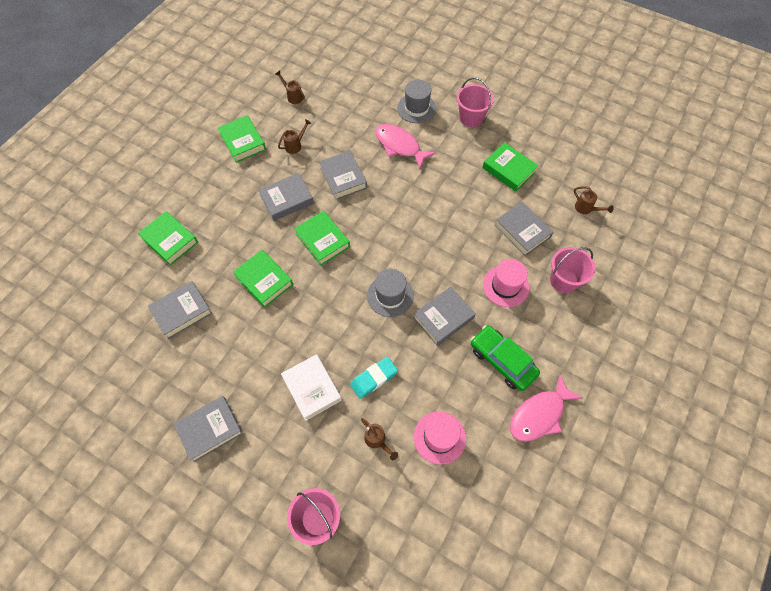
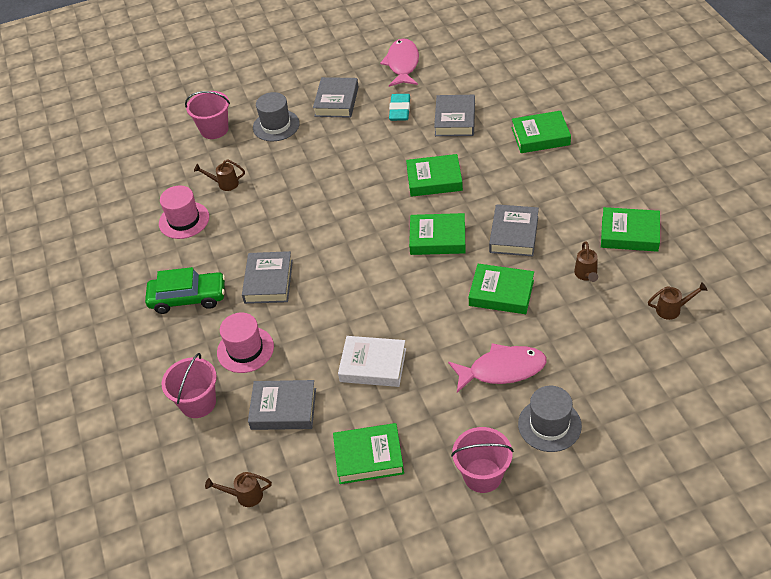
camera: 135 degrees right, 15 degrees down
white book [281,354,342,421] -> white book moved to [338,336,406,387]
grey book [319,151,367,200] -> green book [469,264,534,314]
turquoise eraser [350,357,398,399] -> turquoise eraser moved to [389,94,410,121]
grey hat [367,269,414,317] -> grey hat moved to [253,92,300,141]
pink fish [510,374,583,442] -> pink fish moved to [380,38,419,87]

